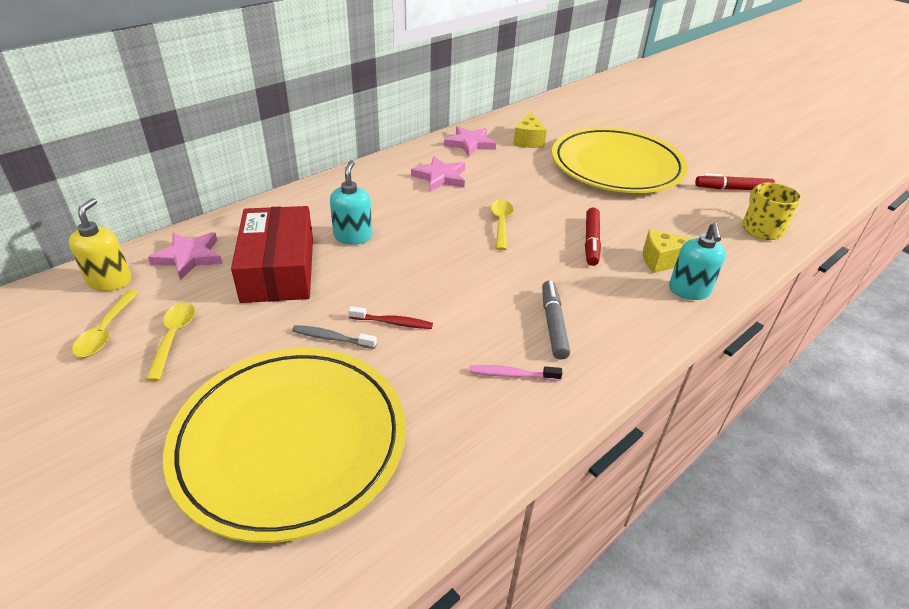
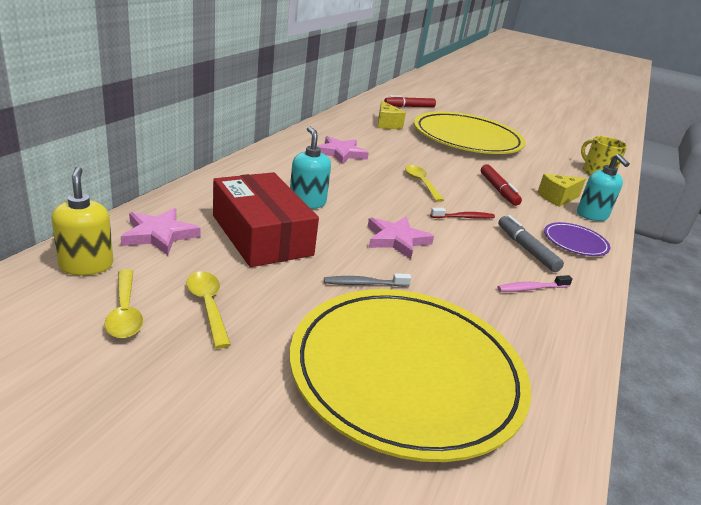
camera: 25 degrees left, 10 degrees down
red toothbrush [348,306,433,329] -> red toothbrush moved to [430,208,495,219]
pink star [444,126,496,157] -> pink star moved to [367,217,434,259]
red marker [695,173,775,190] -> red marker moved to [384,95,436,107]
none -> purple plate [544,222,610,256]

